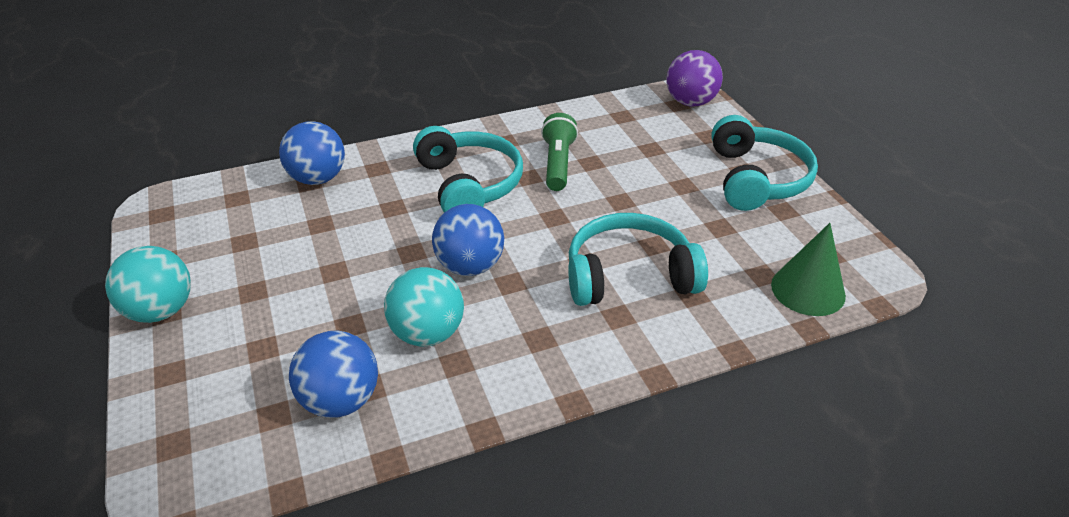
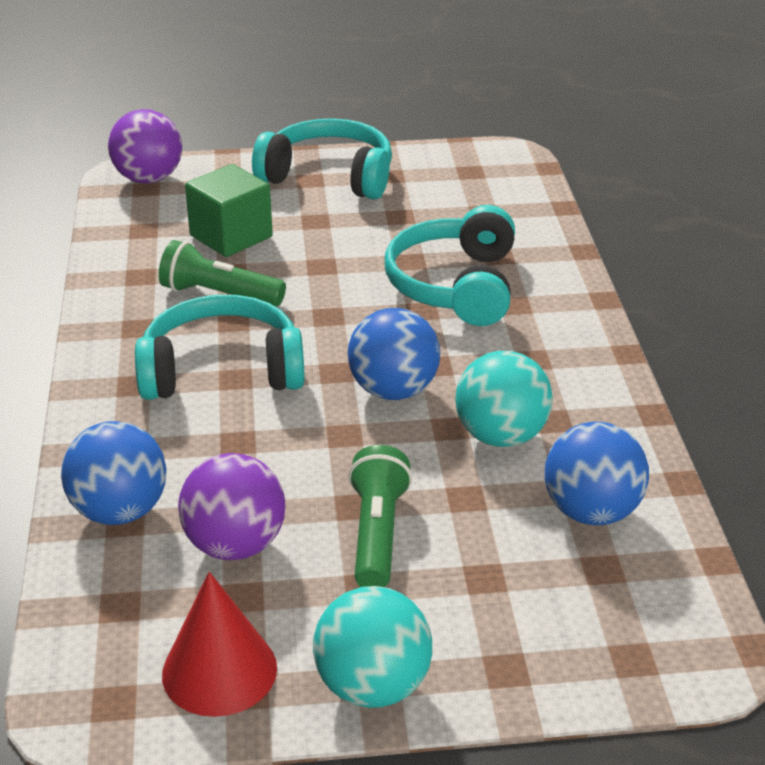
camera: 75 degrees left, 5 degrees down
green cone [771,223,846,316] -> none
none -> red cone [162,572,277,717]
none -> purple ball [178,453,285,560]
none -> green cube [185,164,273,257]
none -> green flashlight [349,445,412,587]

